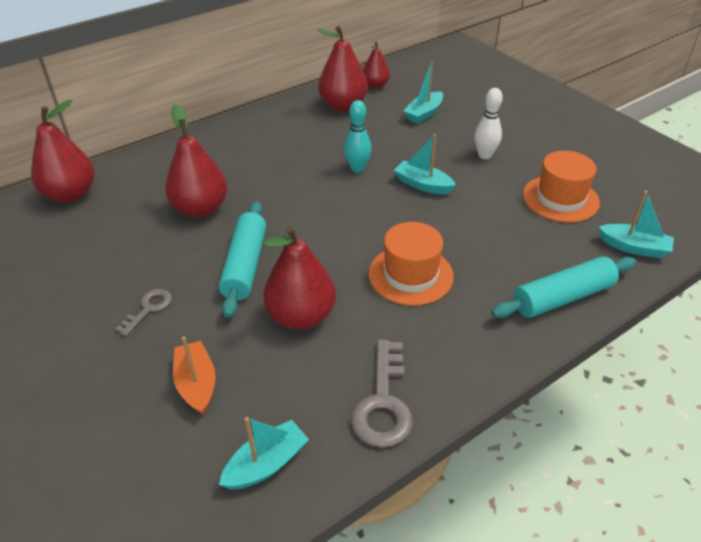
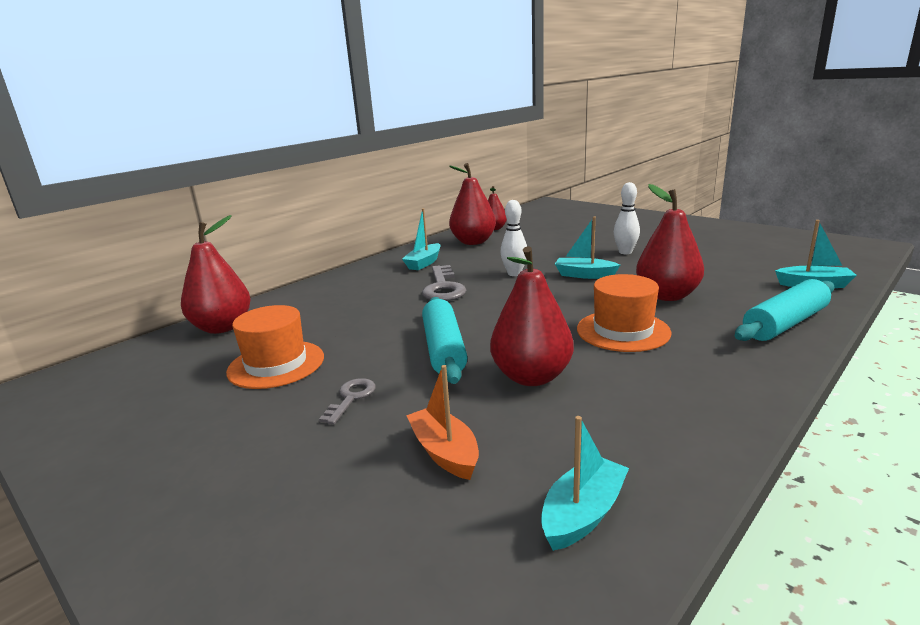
camera: 10 degrees left, 20 degrees down
red pear [165,105,227,218] -> red pear moved to [636,184,704,301]
turquoise bowling pin [344,100,372,173] -> white bowling pin [501,200,527,276]
grey key [351,340,413,448] -> grey key moved to [422,265,466,301]
turquoise boat [403,61,443,124] -> turquoise boat moved to [402,208,441,270]
orange hat [523,151,600,222] -> orange hat moved to [226,305,324,389]

